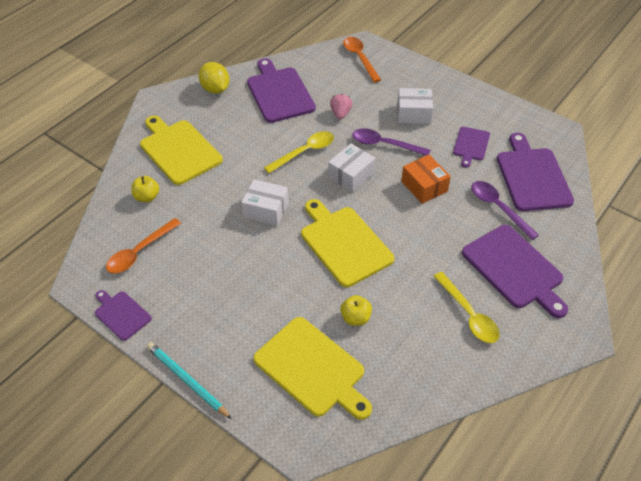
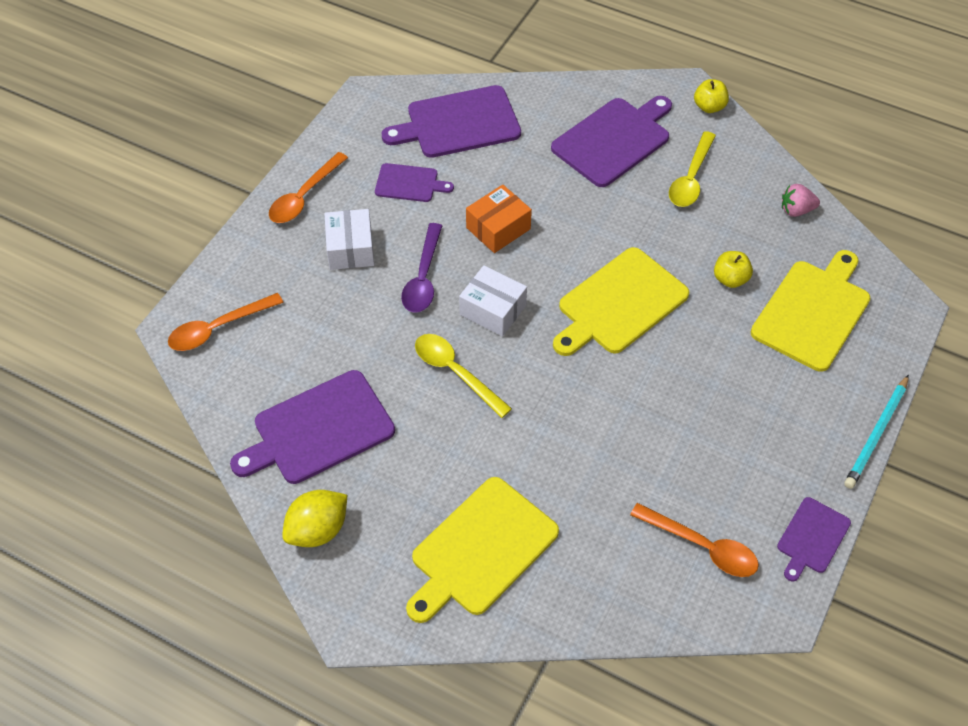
camera: 100 degrees left, 5 degrees up
yellow apple [131,176,159,202] -> yellow apple moved to [694,79,729,113]
white box [241,179,289,226] -> none
pink strawberry [330,94,352,119] -> pink strawberry moved to [782,184,820,217]
yellow spoon [433,272,499,343] -> yellow spoon turned 150 degrees clockwise [669,131,716,207]
purple spoon [471,181,539,240] -> none
none -> orange spoon [269,152,348,223]

